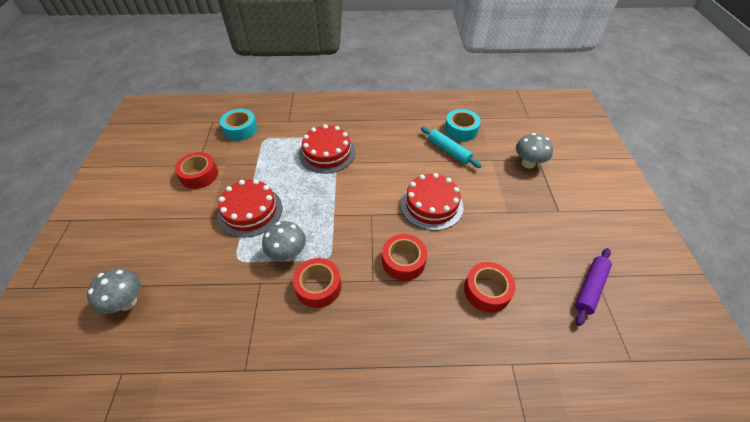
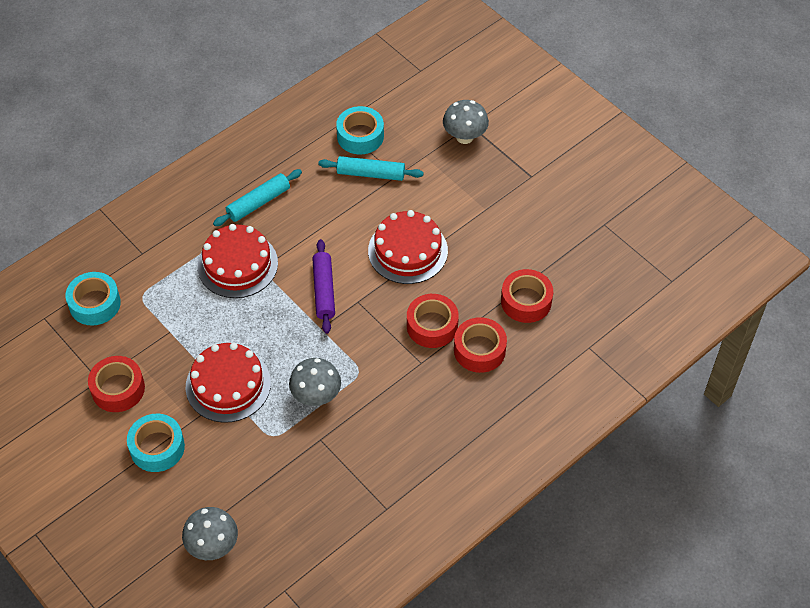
camera: 40 degrees left, 5 degrees up
red tape [293,258,341,308] -> red tape moved to [454,317,507,373]
purple rolling pin [575,248,612,326] -> purple rolling pin moved to [312,239,335,334]
none -> turquoise tape [127,414,185,472]
none -> turquoise rolling pin [213,169,302,226]

